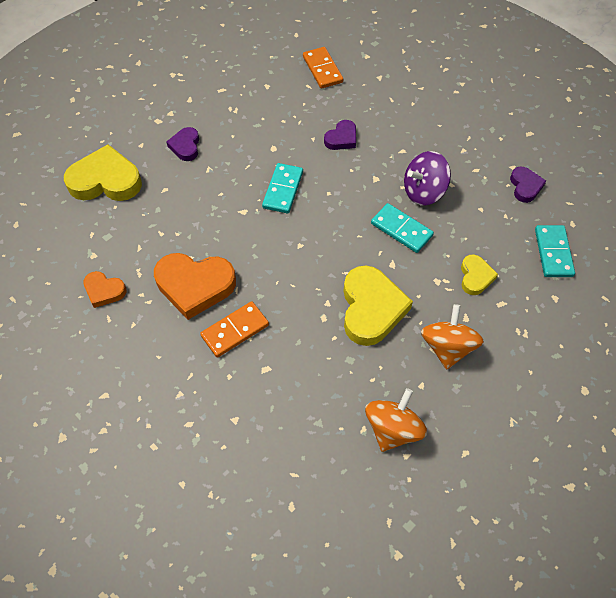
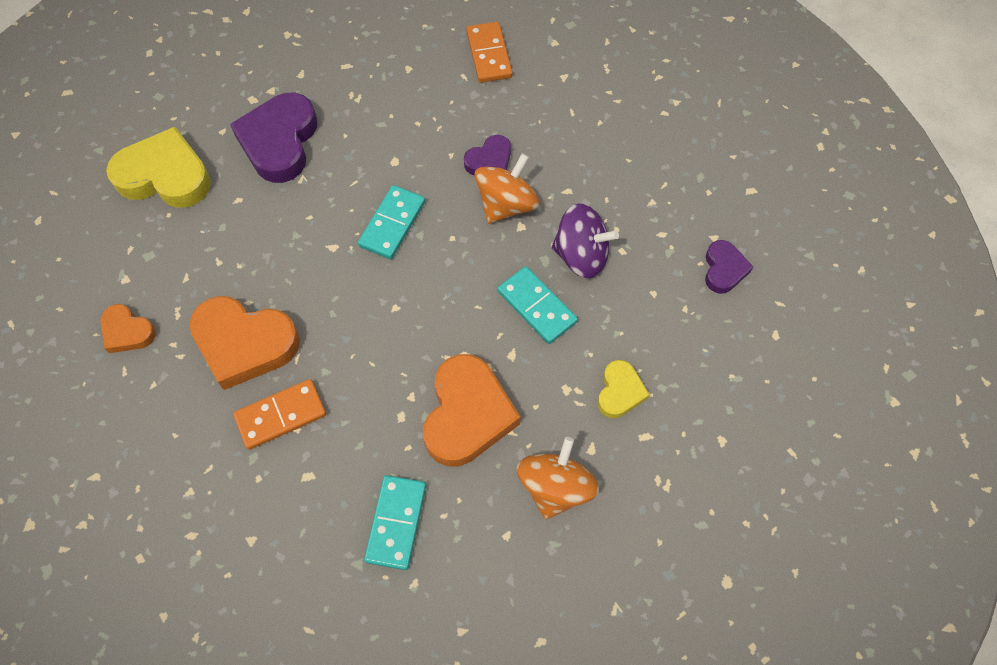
camera: 10 degrees right, 5 degrees up
purple heart [166,127,199,161] -> purple heart [230,92,317,183], size x1.87
yellow heart [344,265,413,346] -> orange heart [423,354,521,467]
orange spinning top [365,388,427,452] -> orange spinning top moved to [474,153,539,224]
purple spinning top [404,151,451,206] -> purple spinning top turned 150 degrees counterclockwise [552,204,619,278]
turquoise domino [535,225,575,277] -> turquoise domino moved to [364,475,426,570]

